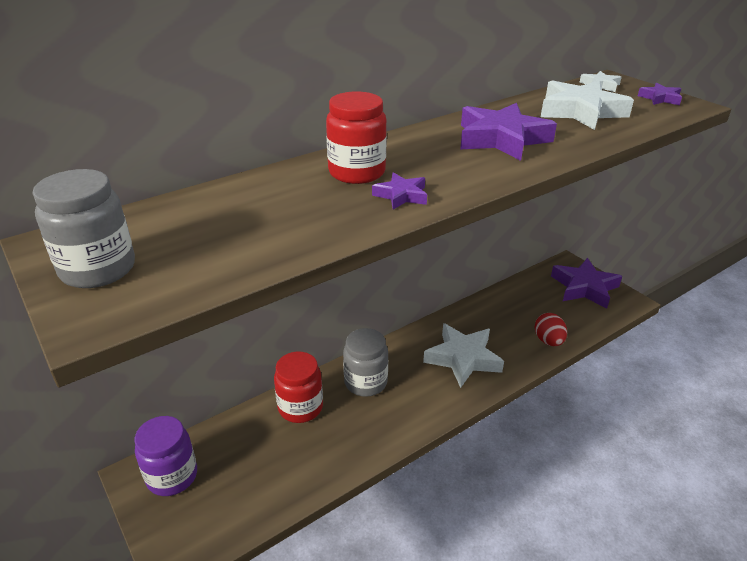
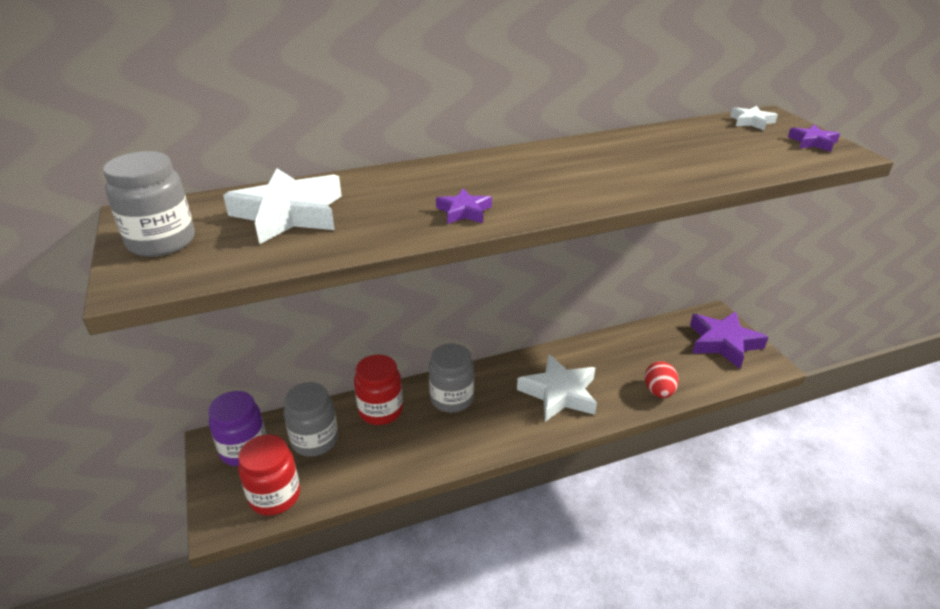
camera: 15 degrees right, 0 degrees up
red jar [326,92,387,184] -> red jar moved to [238,435,300,516]
purple star [460,103,557,161] -> none
white star [541,80,634,130] -> white star moved to [223,168,342,244]
none -> grey jar [283,382,338,457]

